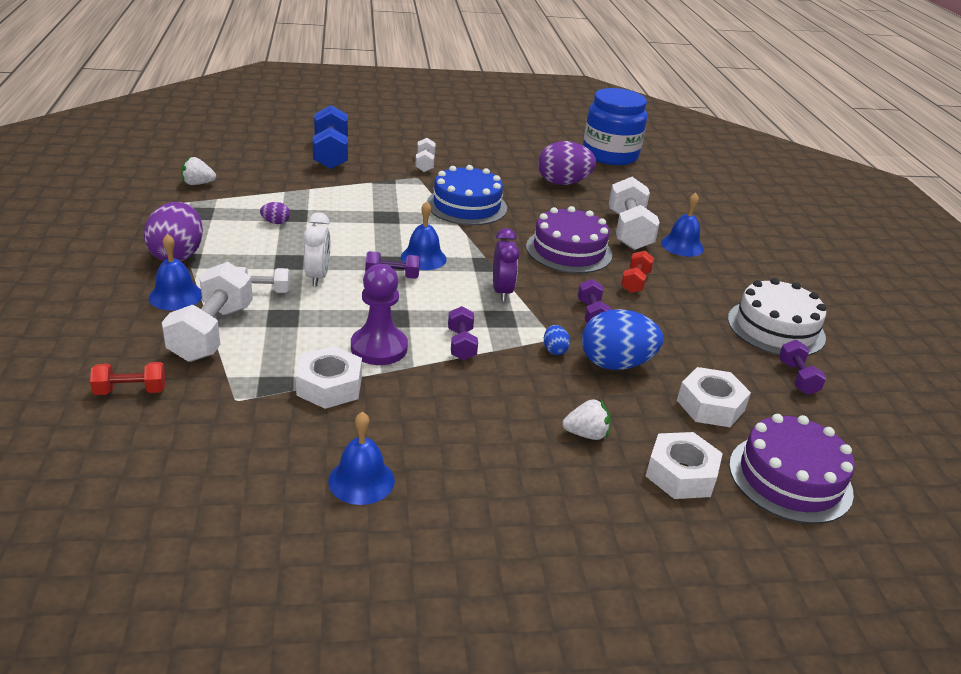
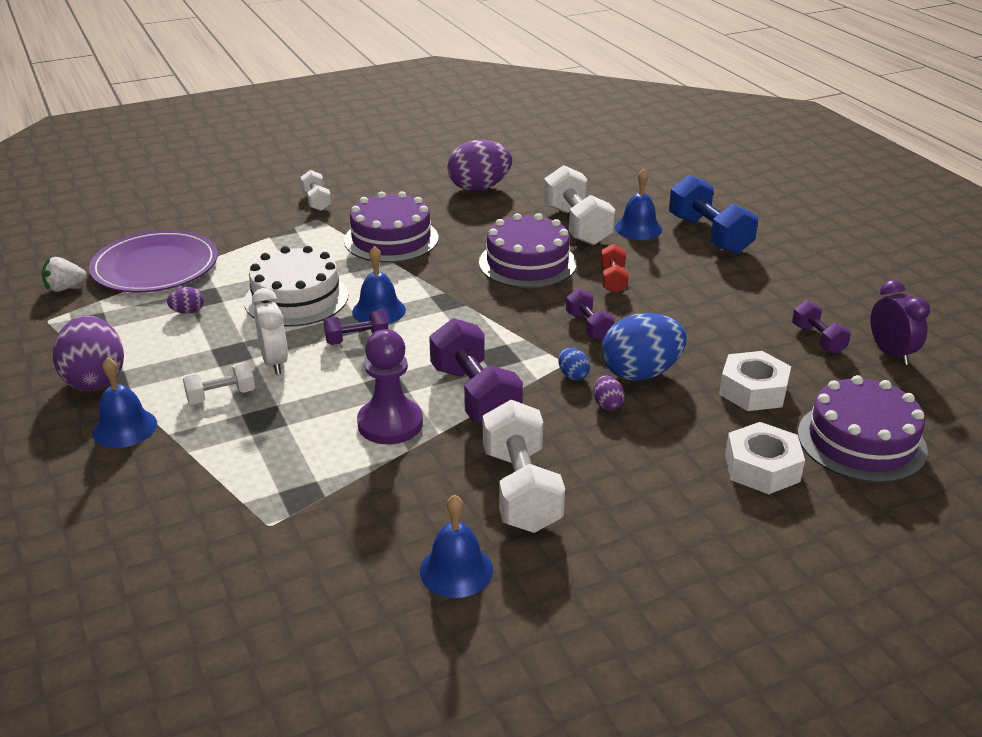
camera: 15 degrees left, 0 degrees up
red dumbbell [90,362,166,395] -> none
white dumbbell [162,262,253,362] -> white dumbbell moved to [483,400,565,533]
white nut [296,346,362,409] -> none
blue dumbbell [313,105,348,169] -> blue dumbbell moved to [669,174,758,255]
blue cake [427,165,507,225] -> purple cake [344,191,438,263]
purple dumbbell [448,306,478,361] -> purple dumbbell [429,318,523,424], size x1.85
purple clock [493,228,519,301] -> purple clock moved to [870,280,930,365]
white strawberry [562,399,611,440] -> none
blue jar [583,88,647,165] -> none
white cake [728,278,826,356] -> white cake moved to [244,246,348,327]
none -> purple plate [89,230,218,292]
none -> purple egg [593,376,625,410]

